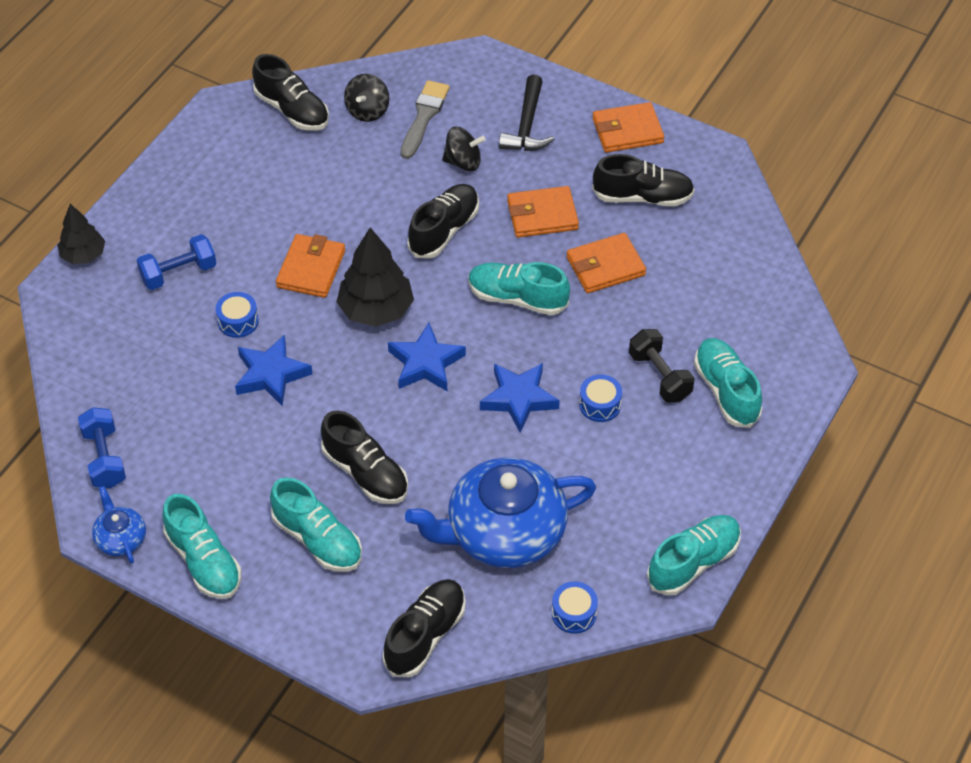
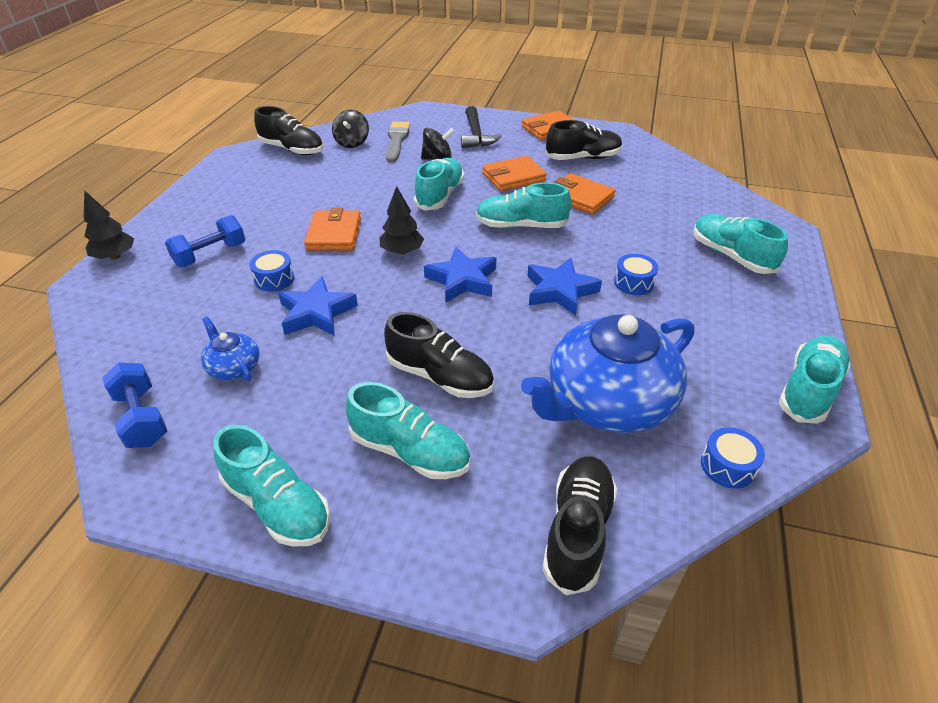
camera: 15 degrees left, 10 degrees down
blue teapot [92,486,146,564] -> blue teapot moved to [201,317,260,382]
black tree [336,228,414,327] -> black tree [380,186,424,255], size x0.63
black shoe [408,184,479,259] -> turquoise shoe [414,158,464,211]
orange wallet [567,233,646,293] -> orange wallet turned 75 degrees clockwise [554,173,616,215]
black dumbbell [629,329,694,402] -> none

